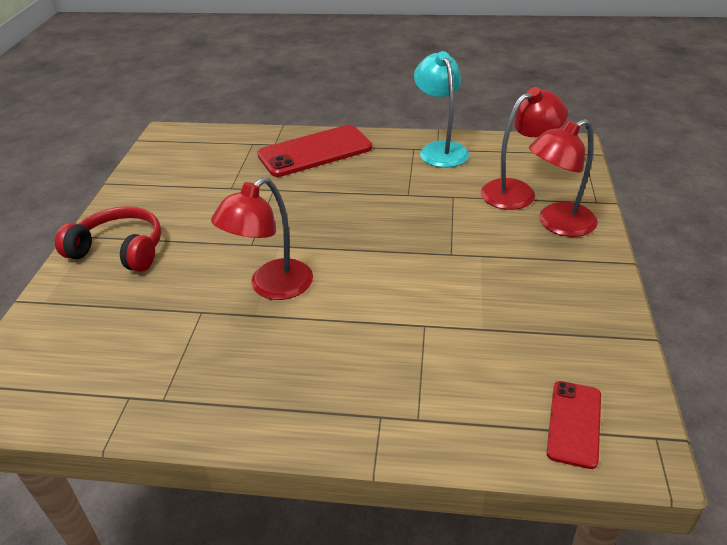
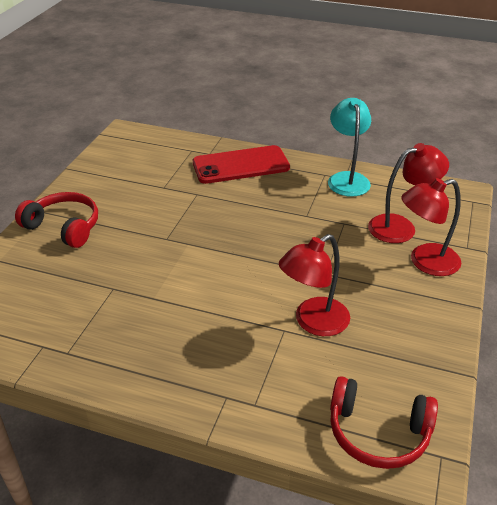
camera: 10 degrees right, 0 degrees up
red lamp [211,177,313,300] -> red lamp moved to [279,234,350,336]
red phone [547,381,601,469] -> red headphones [330,376,438,469]

